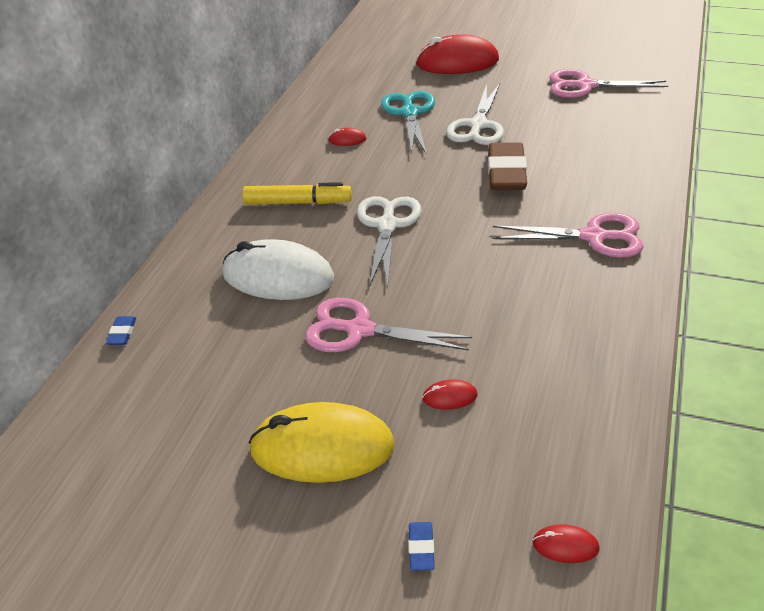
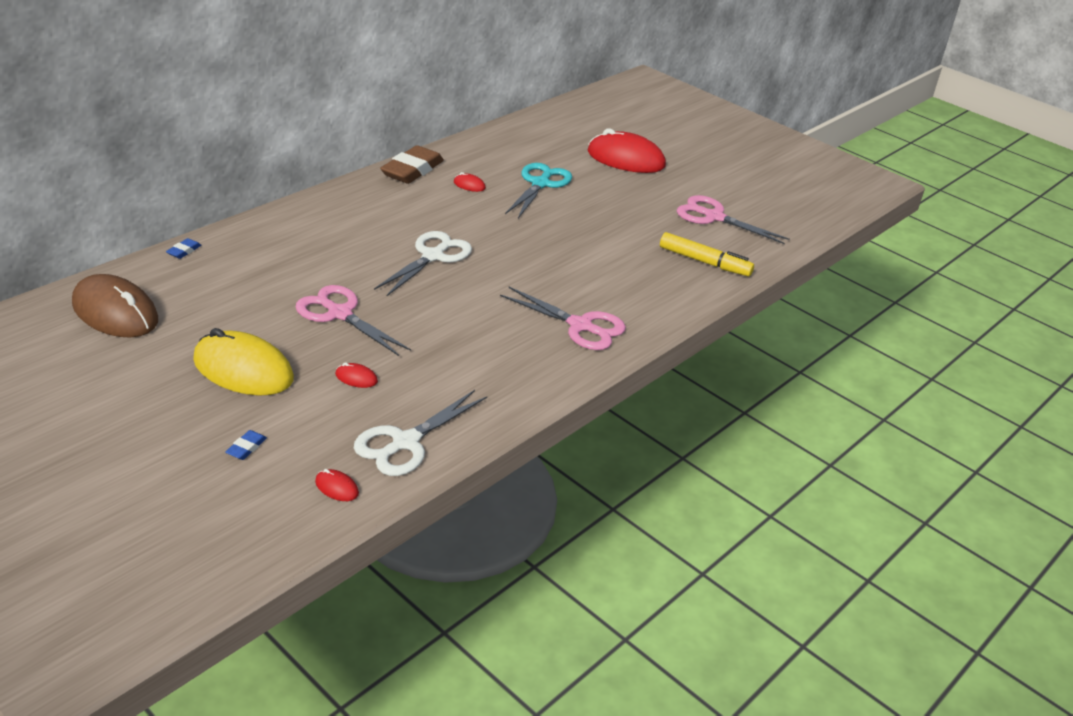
camera: 20 degrees right, 5 degrees down
white mouse [223,239,334,300] -> none
yellow marker [242,182,352,204] -> yellow marker moved to [660,232,754,276]
white scissors [446,84,504,145] -> white scissors moved to [354,390,487,476]
brown eraser [488,142,527,190] -> brown eraser moved to [380,145,444,184]
none -> brown mouse [72,274,158,338]

